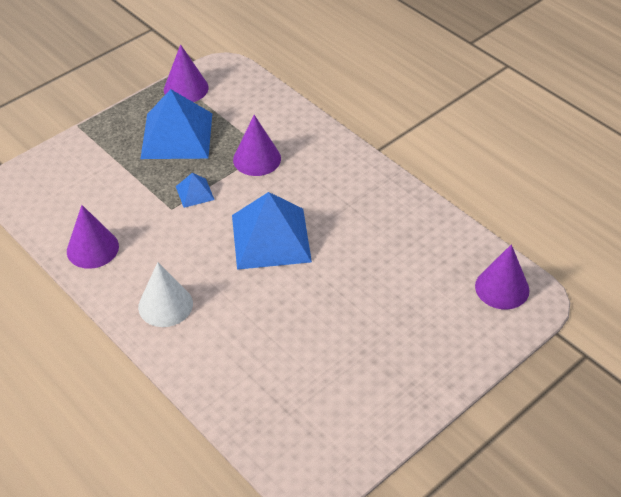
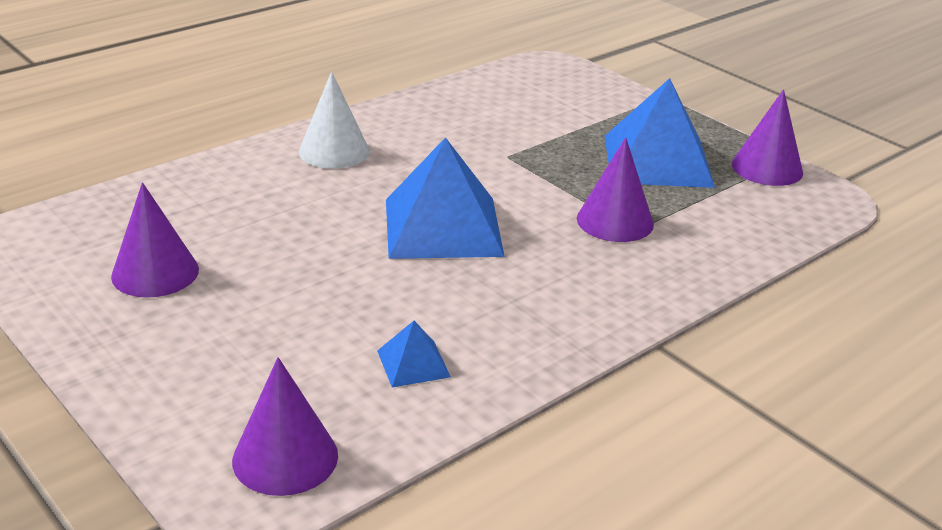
camera: 90 degrees right, 15 degrees down
purple cone [67,205,119,269] -> purple cone moved to [111,182,199,298]
blue pyramid [176,173,215,208] -> blue pyramid moved to [377,321,451,388]

